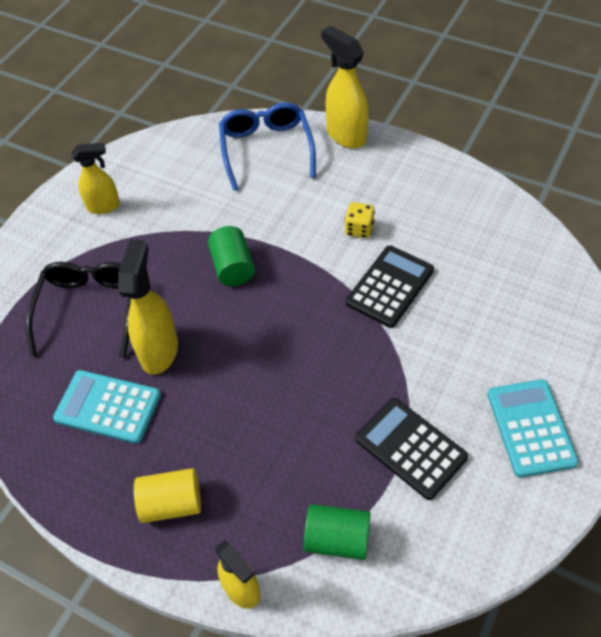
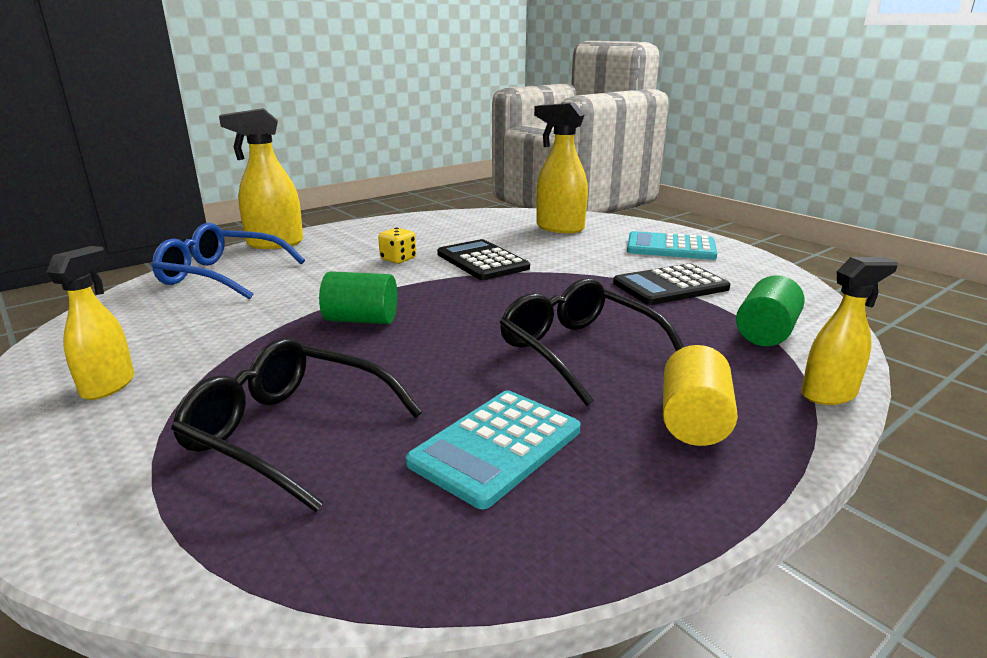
camera: 70 degrees left, 30 degrees down
yellow spray bottle [118,239,178,375] -> yellow spray bottle moved to [534,103,588,233]
none -> black glasses [500,278,684,406]

